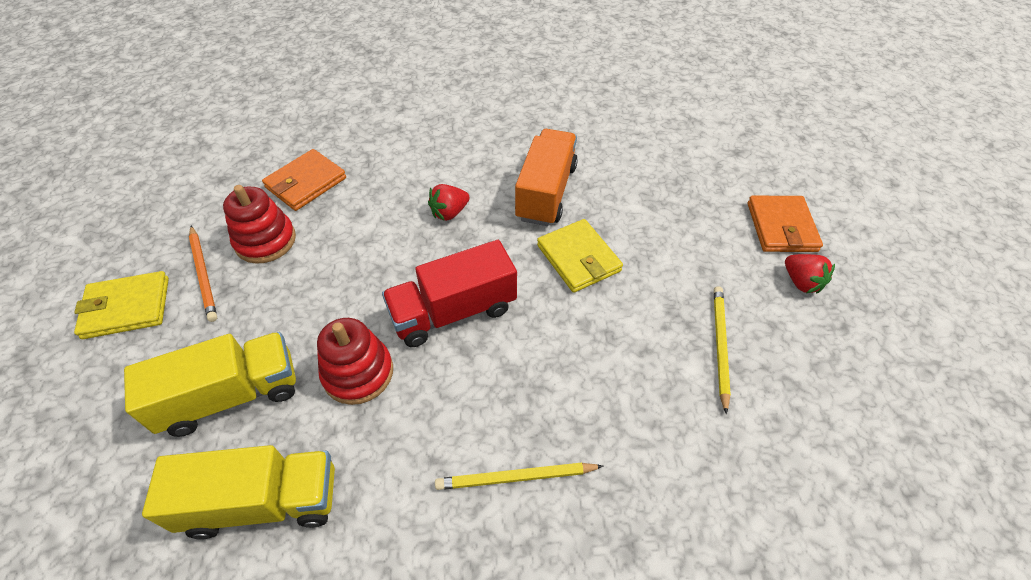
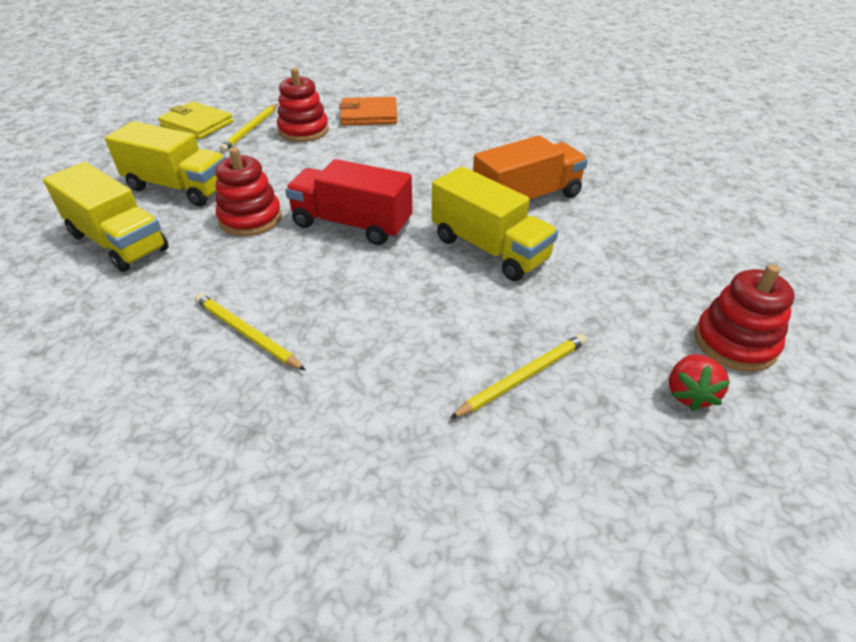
camera: 45 degrees right, 10 degrees down
orange pencil [189,226,217,322] -> yellow pencil [219,104,278,152]
red strawberry [428,184,470,221] -> none
yellow wallet [537,219,623,293] -> yellow truck [432,166,558,281]
orange wallet [747,196,823,252] -> red stacking toy [694,264,795,372]

